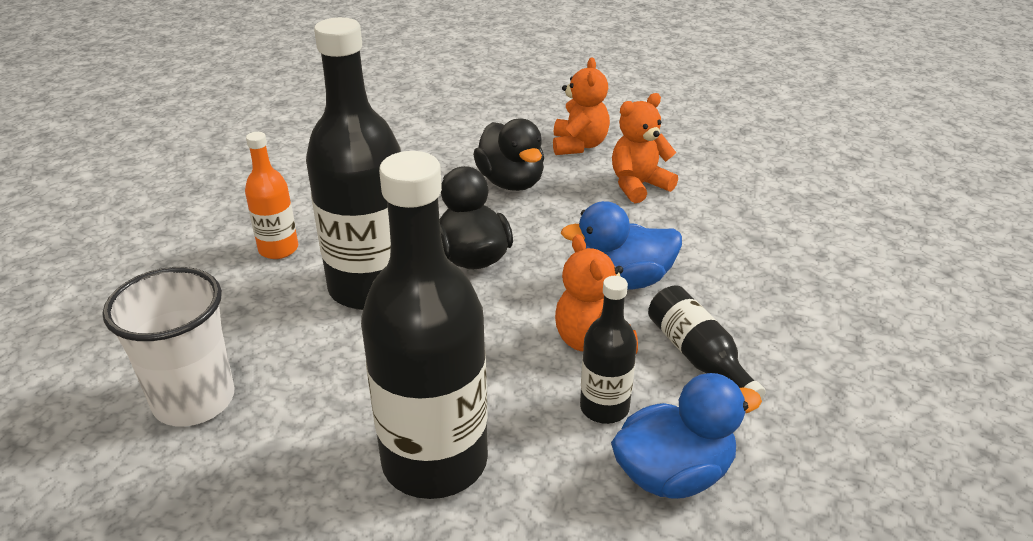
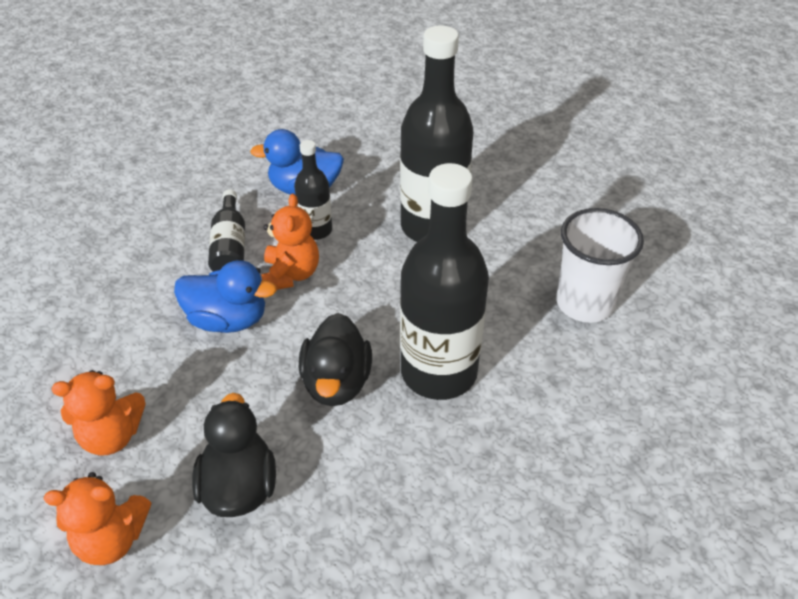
camera: 160 degrees left, 10 degrees up
orange bottle [245,132,298,259] -> none
orange teddy bear [553,58,610,155] -> orange teddy bear turned 120 degrees counterclockwise [44,472,151,565]

